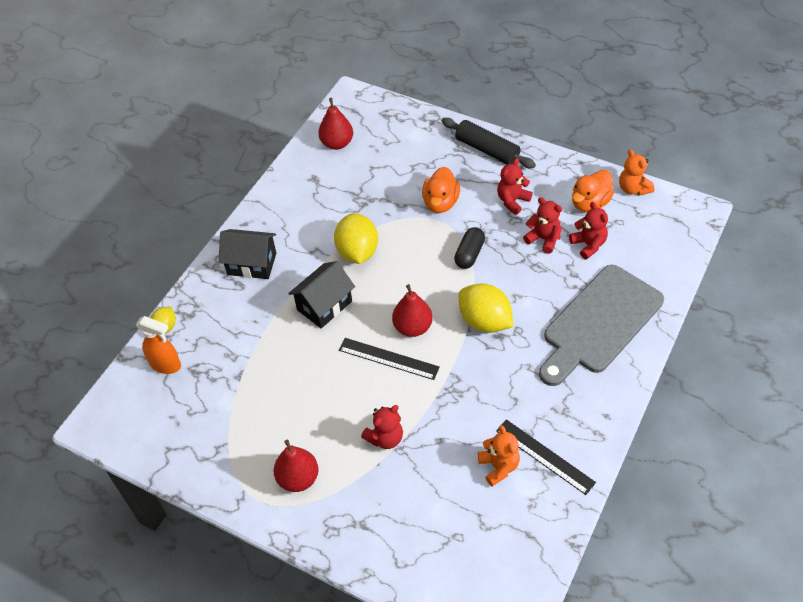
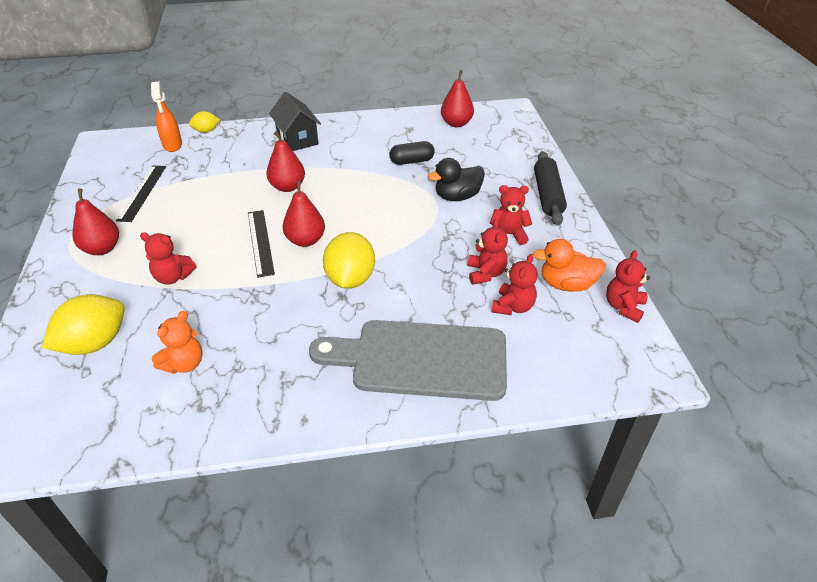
camera: 50 degrees right, 10 degrees down
black house [288,261,355,328] -> red pear [266,131,305,192]
yellow lemon [334,213,378,264] -> yellow lemon moved to [42,294,125,355]
orange duck [422,167,460,213] -> black duck [428,158,485,201]
black capsule [454,227,485,269] -> black capsule moved to [389,141,435,165]
black ruler [496,419,596,495] -> black ruler moved to [116,166,166,222]
orange teddy bear [619,149,655,196] -> red teddy bear [606,250,650,323]

